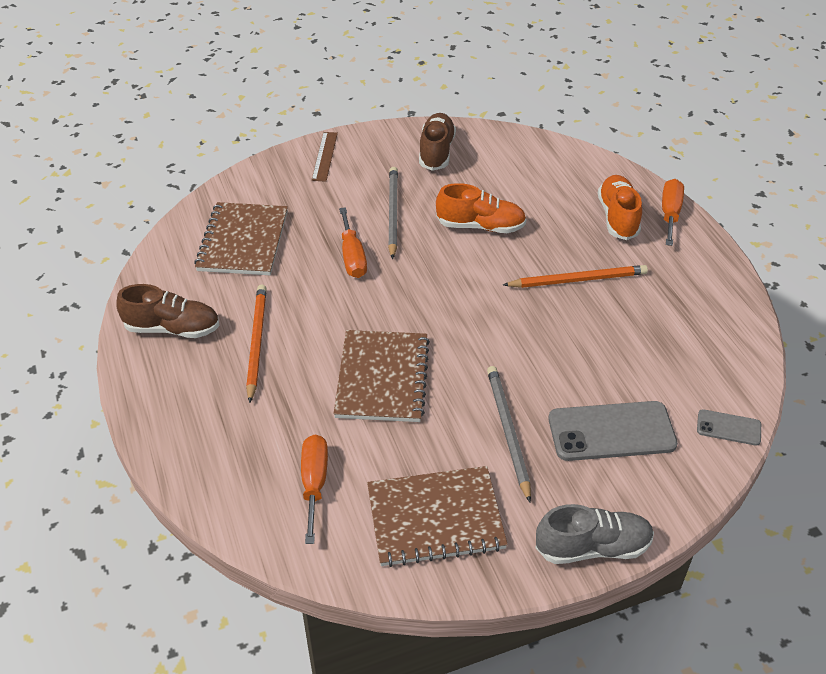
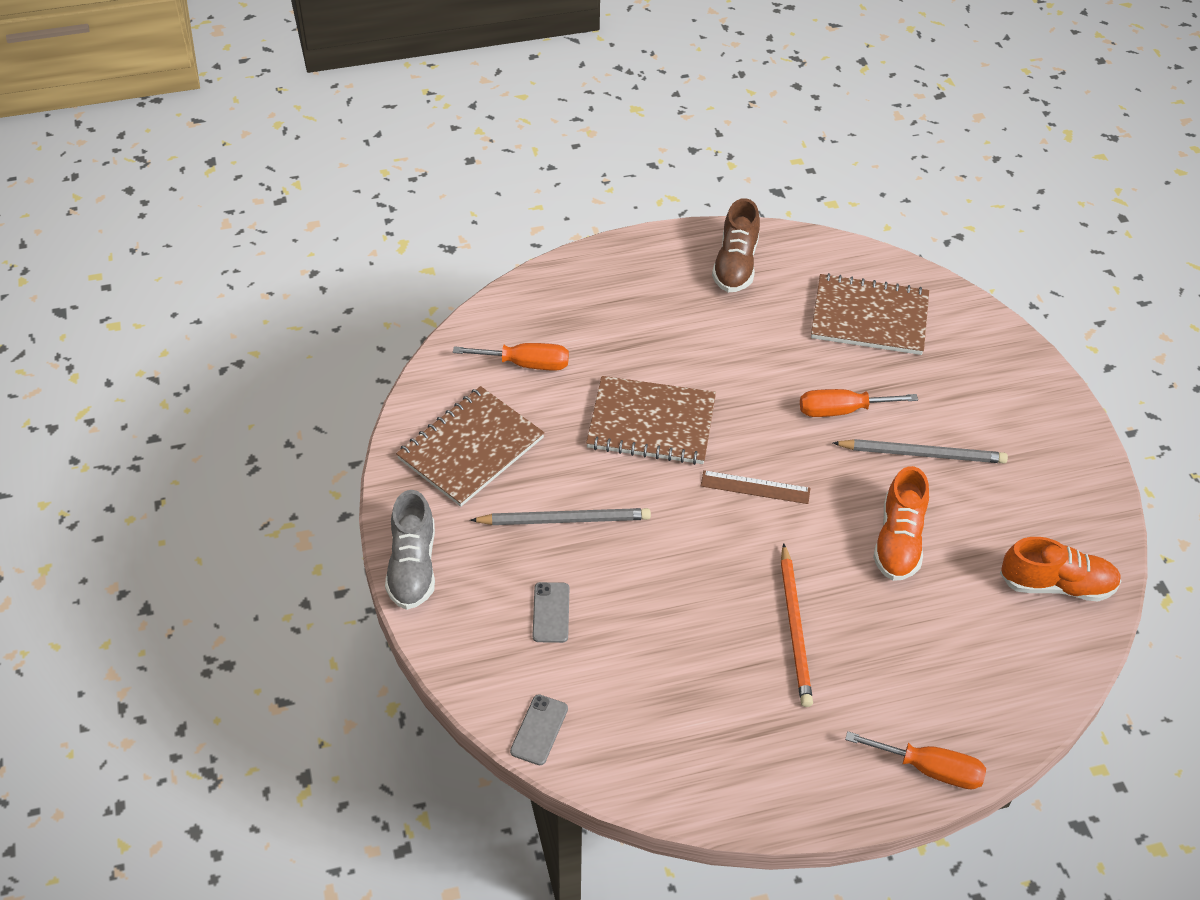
camera: 95 degrees right, 5 degrees up
orange pencil [246,285,267,403] -> none
brown ruler [311,132,338,182] -> brown ruler moved to [701,470,811,504]
brown notebook [367,466,508,567] -> brown notebook turned 45 degrees clockwise [396,386,545,507]
brown shoe [419,113,456,171] -> none
grey phone [549,401,678,461] -> grey phone [533,582,569,643], size x0.51
orange shoe [598,175,642,240] -> orange shoe moved to [1000,537,1121,602]

